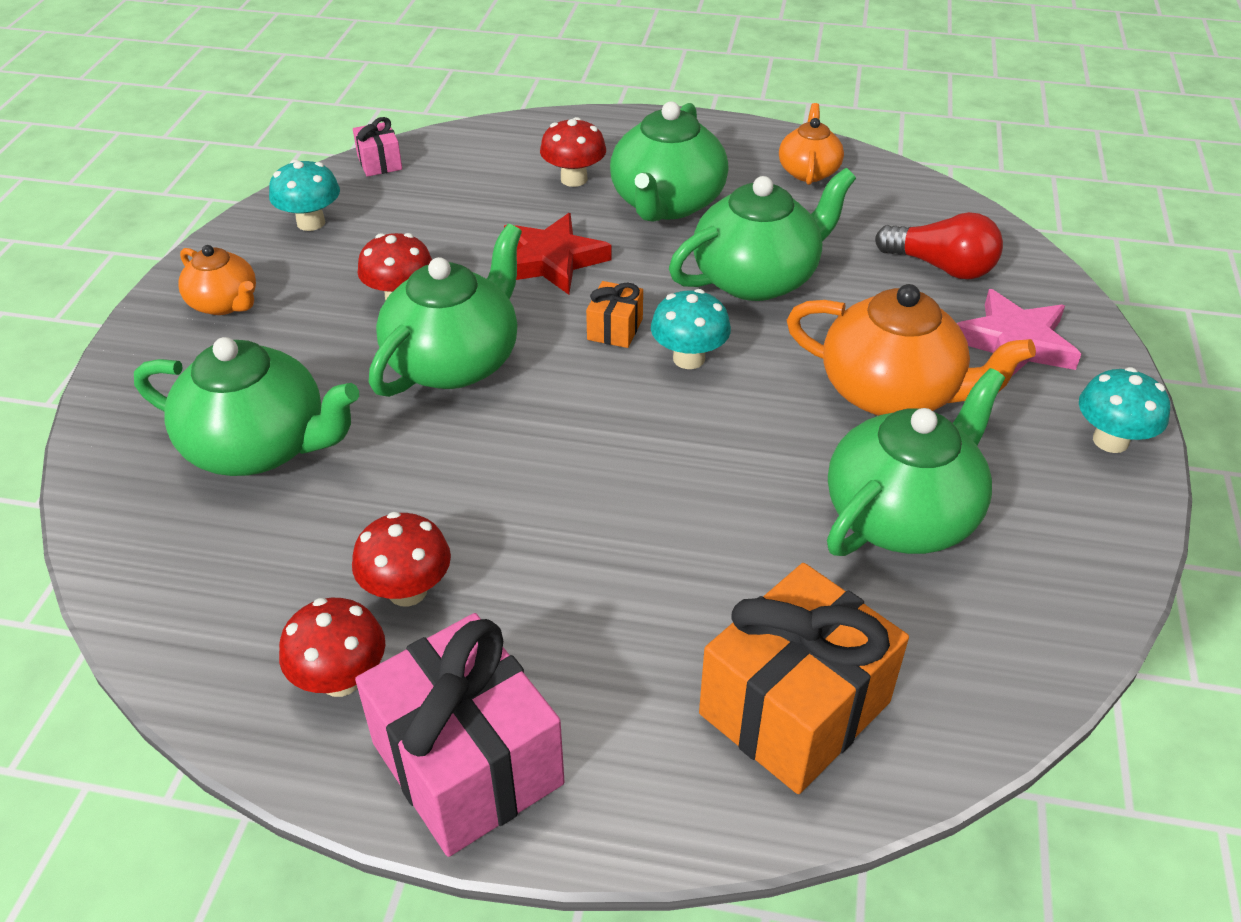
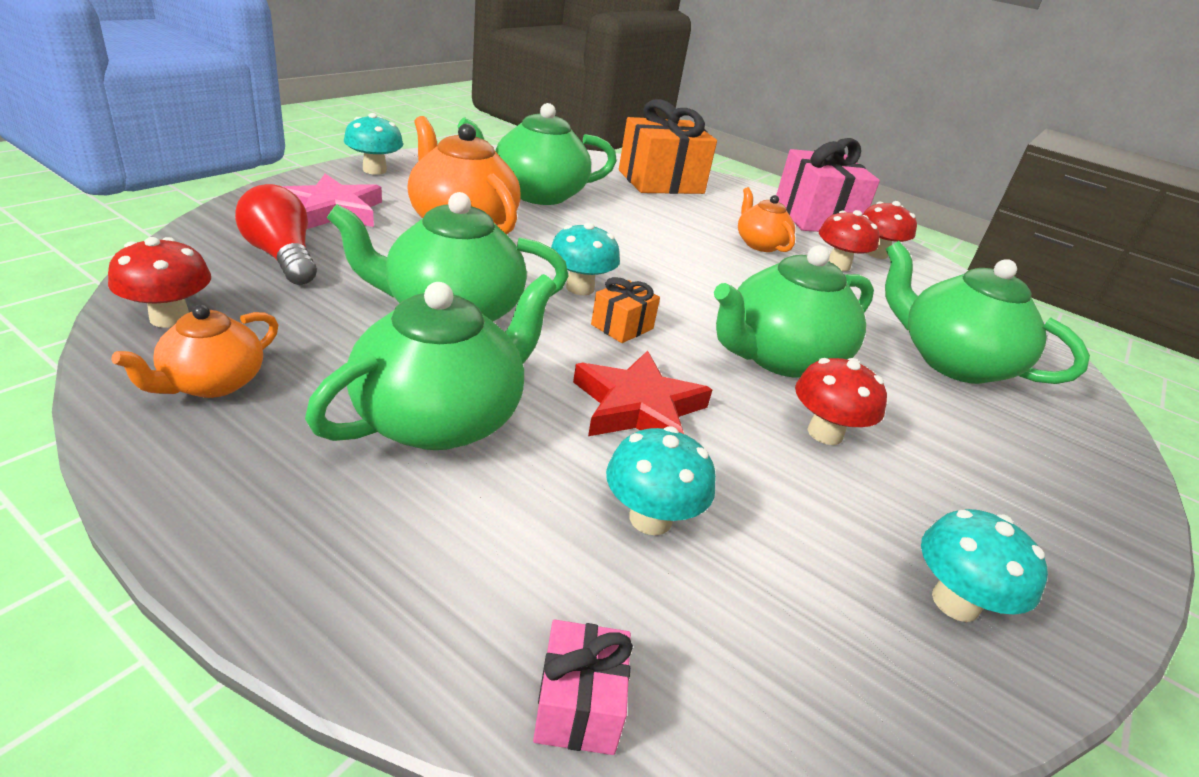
camera: 160 degrees left, 10 degrees down
orange teapot [178,245,256,315] -> orange teapot moved to [738,187,795,252]
pink gift [353,117,402,177] -> pink gift moved to [533,620,633,755]
red mushroom [540,117,606,187] -> red mushroom moved to [108,237,211,328]
none -> turquoise mushroom [606,427,716,535]

